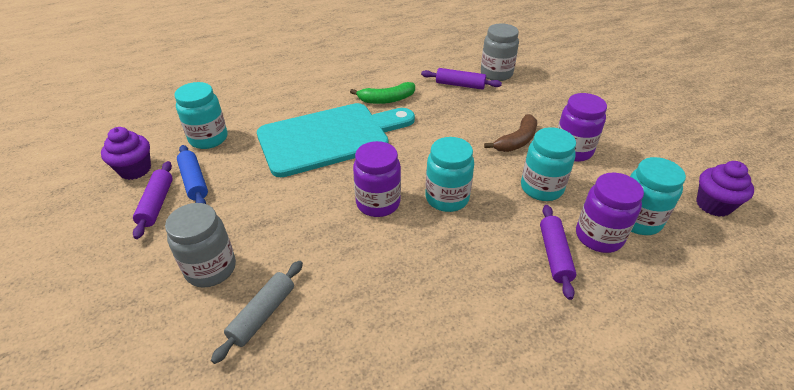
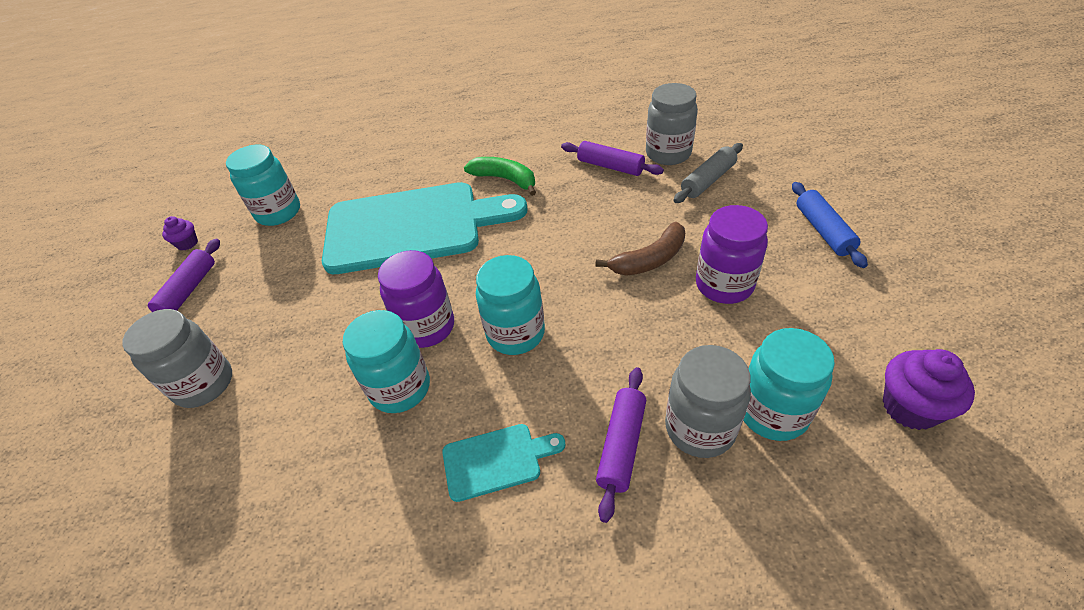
camera: 20 degrees right, 5 degrees up
purple cupcake [101,127,151,180] -> purple cupcake [162,216,198,251], size x0.57
blue rolling pin [177,145,208,204] -> blue rolling pin moved to [792,182,868,268]
grey rolling pin [211,261,303,364] -> grey rolling pin moved to [674,143,743,203]
green banana [350,82,415,104] -> green banana turned 150 degrees counterclockwise [464,157,536,196]
turquoise jar [521,127,576,201] -> turquoise jar moved to [343,310,430,413]
purple jar [576,173,644,253] -> grey jar [665,345,751,458]
none -> turquoise cutting board [442,424,566,502]

